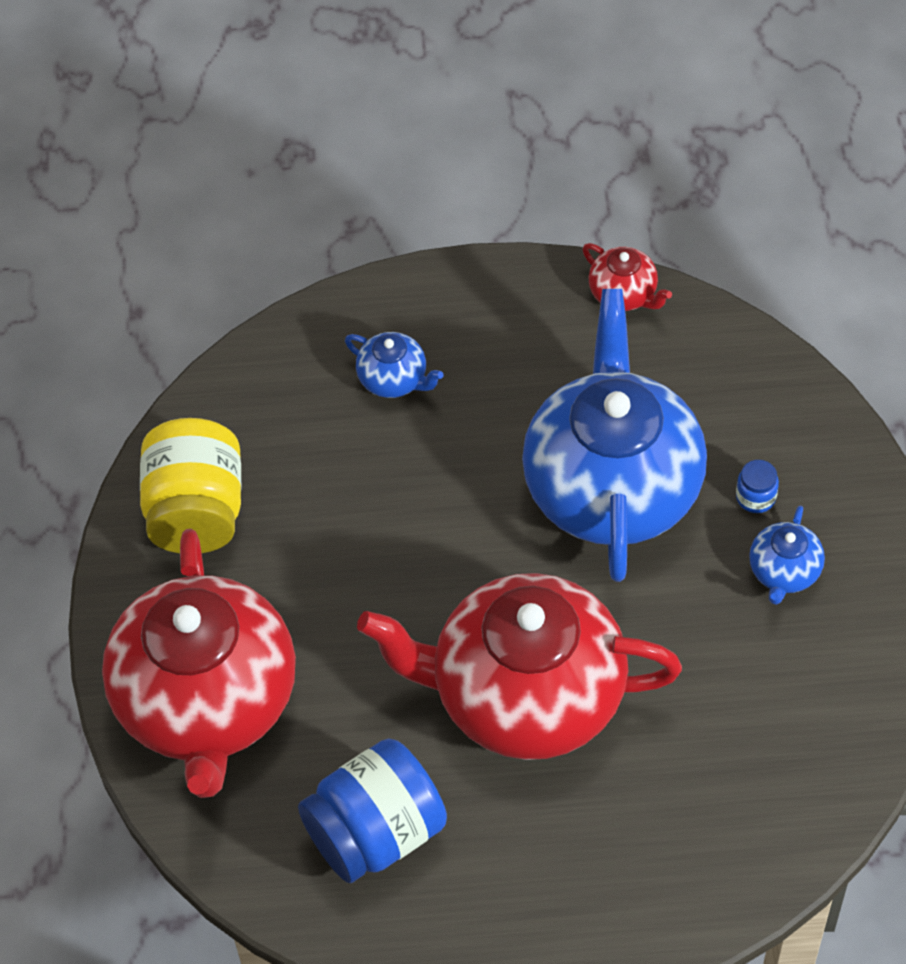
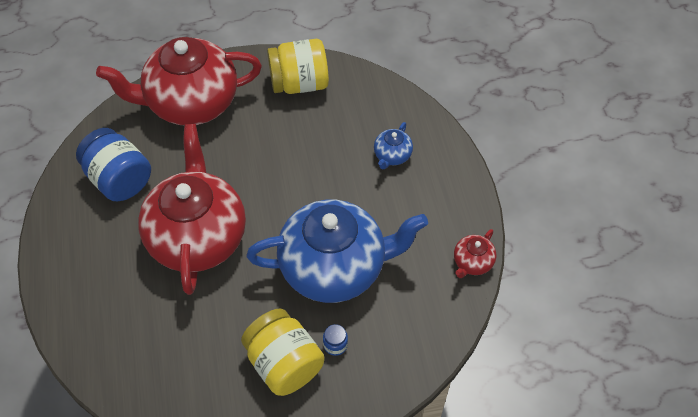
camera: 80 degrees right, 0 degrees up
blue teapot [749,506,825,605] -> yellow jar [241,308,325,396]

